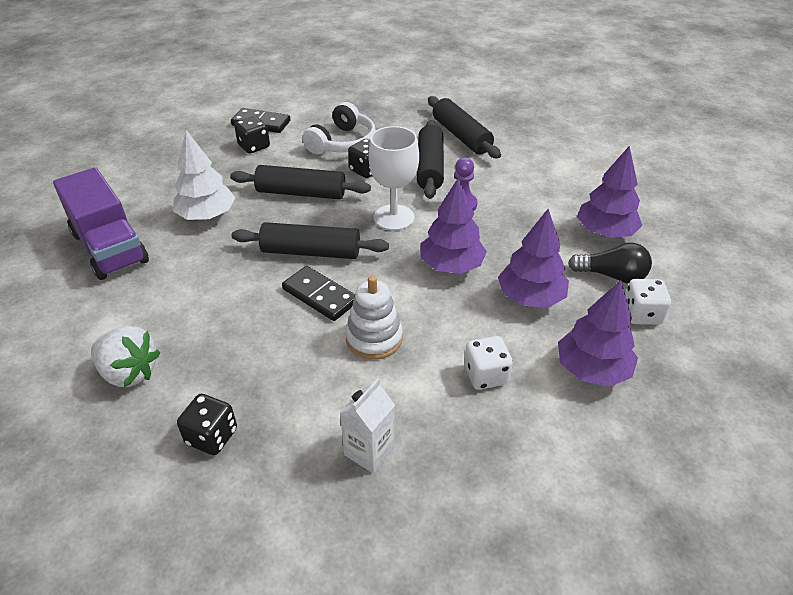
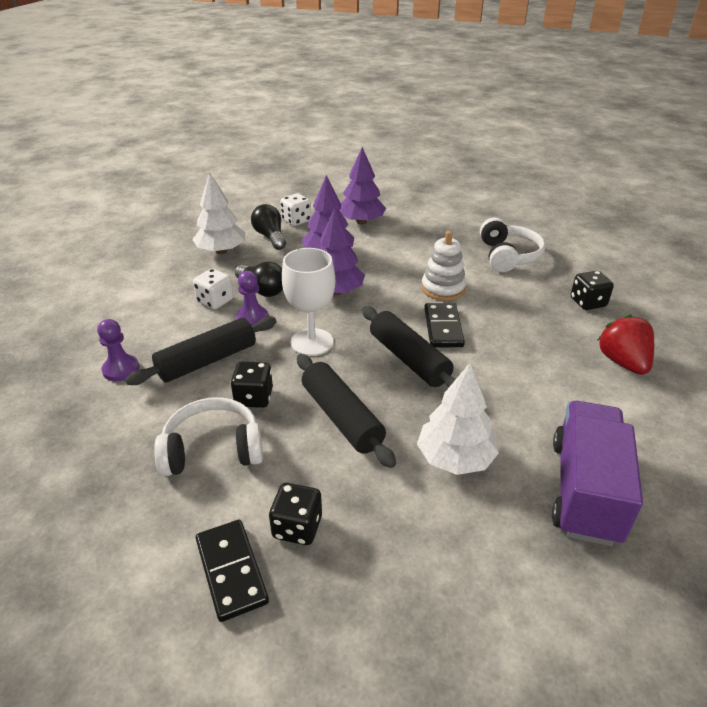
camera: 130 degrees left, 5 degrees down
white strawberry [91,326,160,387] -> red strawberry [597,314,654,375]
white carton [340,378,395,473] -> white headphones [480,217,546,272]
black rolling pin [428,96,501,158] -> purple pawn [97,319,140,382]
white dice [464,336,513,390] -> white dice moved to [193,269,234,309]
purple tree [577,146,642,238] -> white tree [192,172,245,254]
none -> black light bulb [235,262,283,297]

